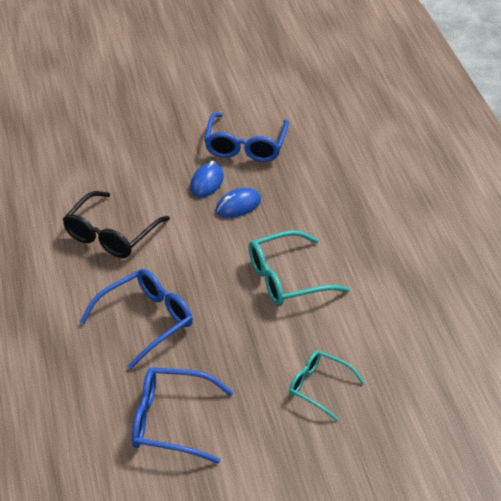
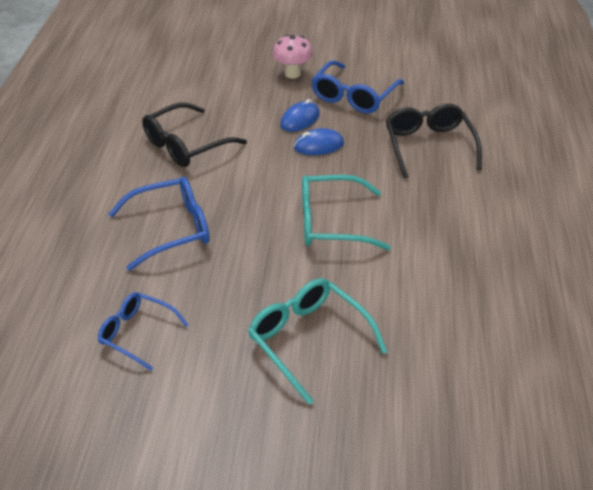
camera: 20 degrees right, 0 degrees up
blue glasses [132,367,234,464] -> blue glasses [97,292,189,371], size x0.66
turquoise glasses [289,351,365,421] -> turquoise glasses [248,278,387,405], size x1.52
none -> pink mushroom [273,34,313,79]
none -> black glasses [386,104,482,178]

